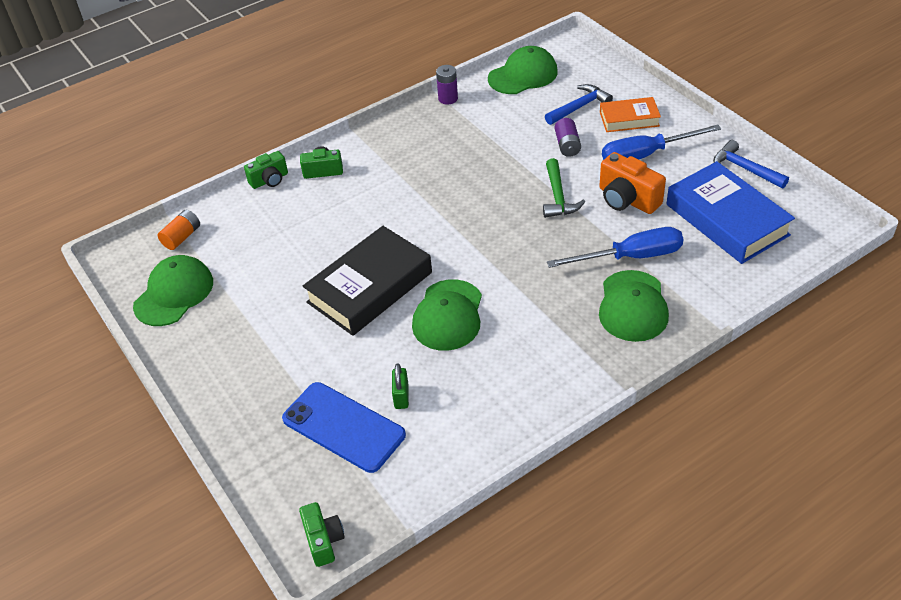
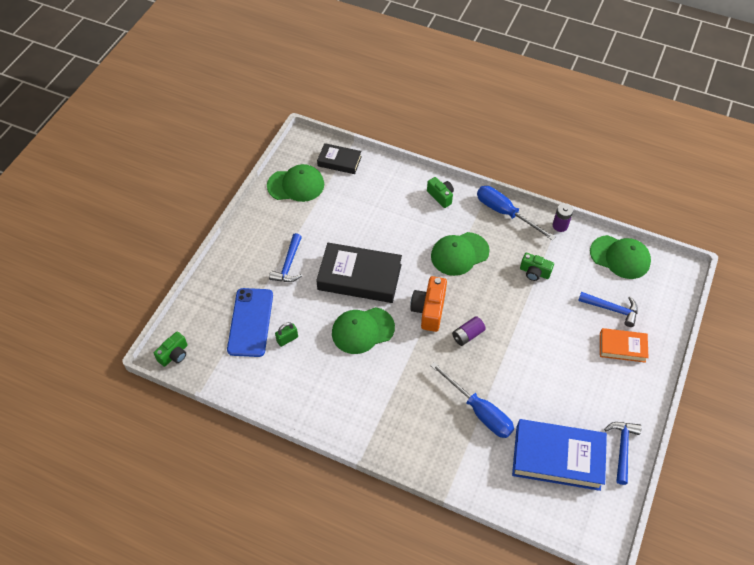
camera: 55 degrees right, 10 degrees up
orange battery [158,210,200,250] -> black book [317,143,362,174]
green camera [244,151,288,189] -> green camera moved to [520,253,554,281]
green hammer [543,158,585,218] -> none
purple battery [555,118,581,157] -> purple battery moved to [452,316,486,346]
green cap [599,270,669,342] -> green cap moved to [431,232,490,276]
orange book [600,97,661,132] -> orange book turned 45 degrees counterclockwise [600,328,649,363]
orange camera [600,152,666,214] -> orange camera moved to [410,276,447,332]
blue screwdriver [602,124,721,160] -> blue screwdriver moved to [477,186,555,241]
blue book [666,161,795,264] -> blue book turned 75 degrees clockwise [512,419,607,491]
none -> blue hammer [269,233,302,282]

